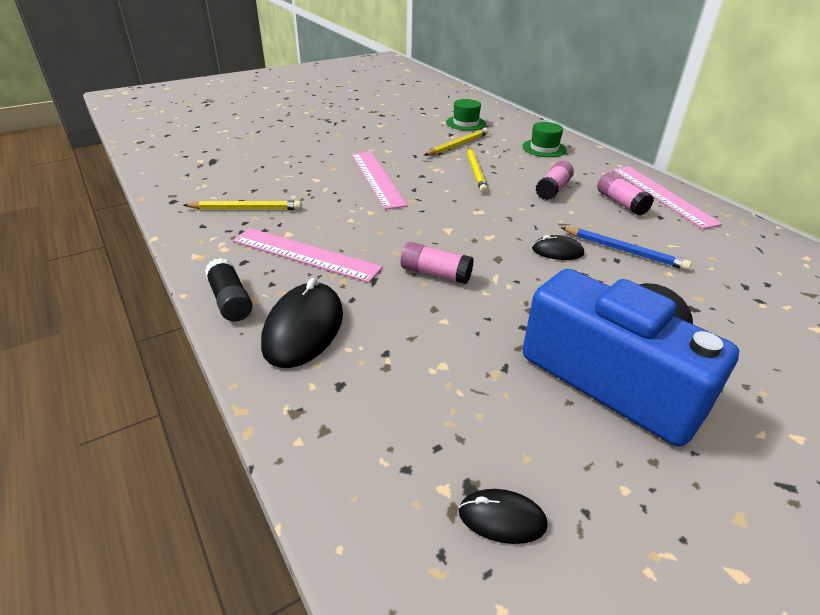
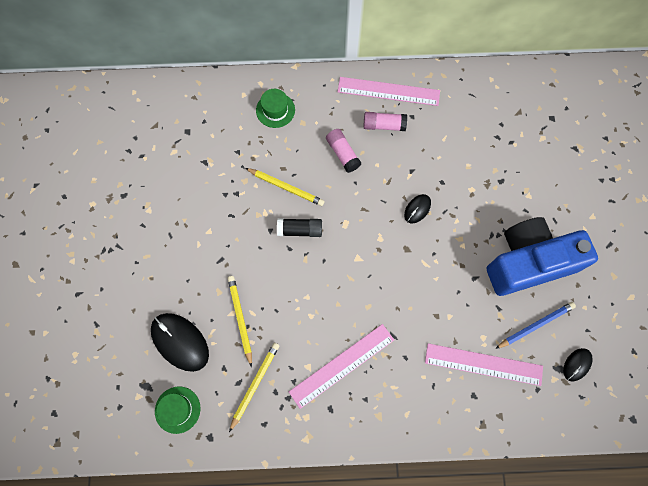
camera: 60 degrees left, 35 degrees up
black glue stick [205,258,253,321] -> black glue stick moved to [277,219,322,237]
black mouse [261,278,343,368] -> black mouse moved to [151,313,209,372]
pink ruler [352,152,408,210] -> pink ruler moved to [425,343,543,386]
pink glue stick [401,242,474,284] -> none
yellow pencil [424,128,489,156] -> yellow pencil moved to [228,276,252,367]
green hat [446,99,486,131] -> green hat moved to [155,386,200,434]
blue pencil [561,227,692,270] -> blue pencil moved to [495,302,576,349]

